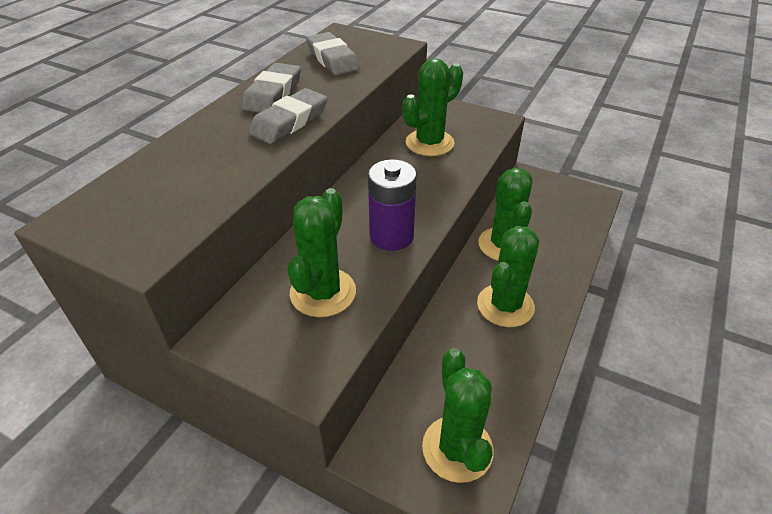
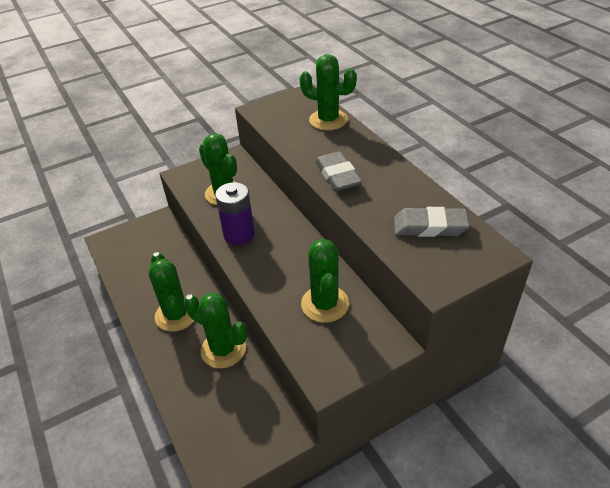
camera: 125 degrees right, 0 degrees up
grey eraser [241,63,301,113] -> none
green cactus [422,348,494,483] -> green cactus moved to [299,54,357,130]

